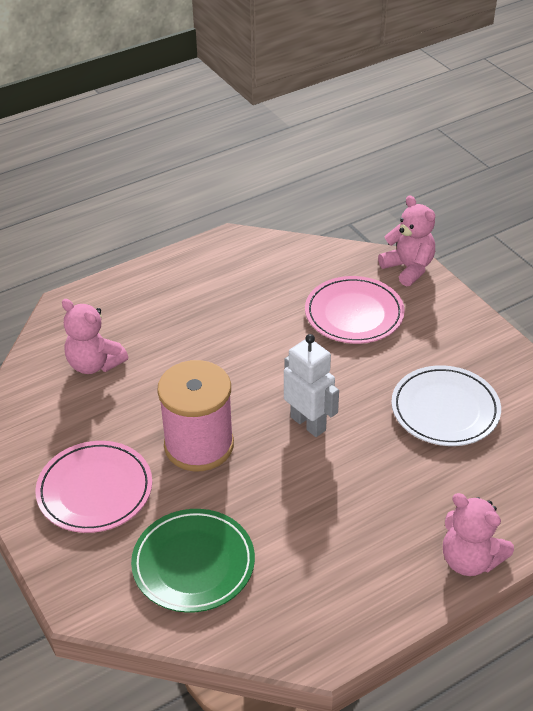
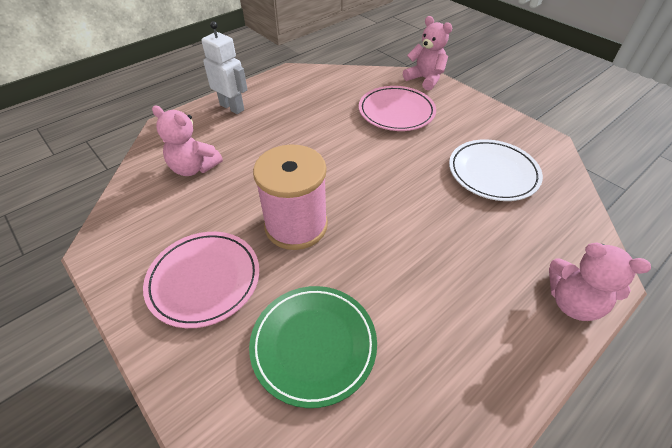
camera: 10 degrees left, 5 degrees up
white robot [284,334,339,437] -> white robot moved to [201,21,248,114]

